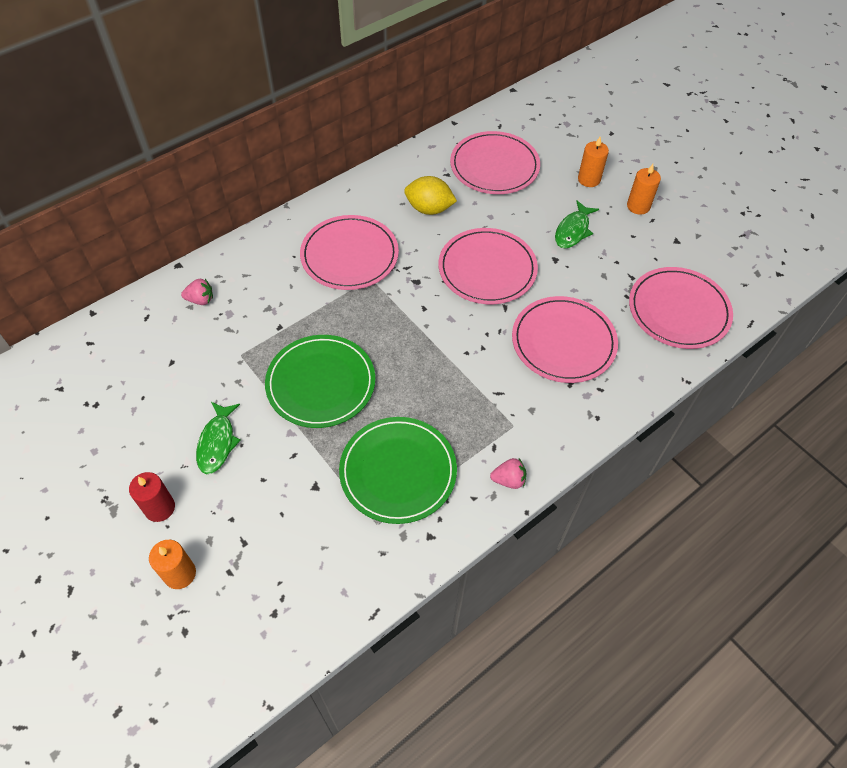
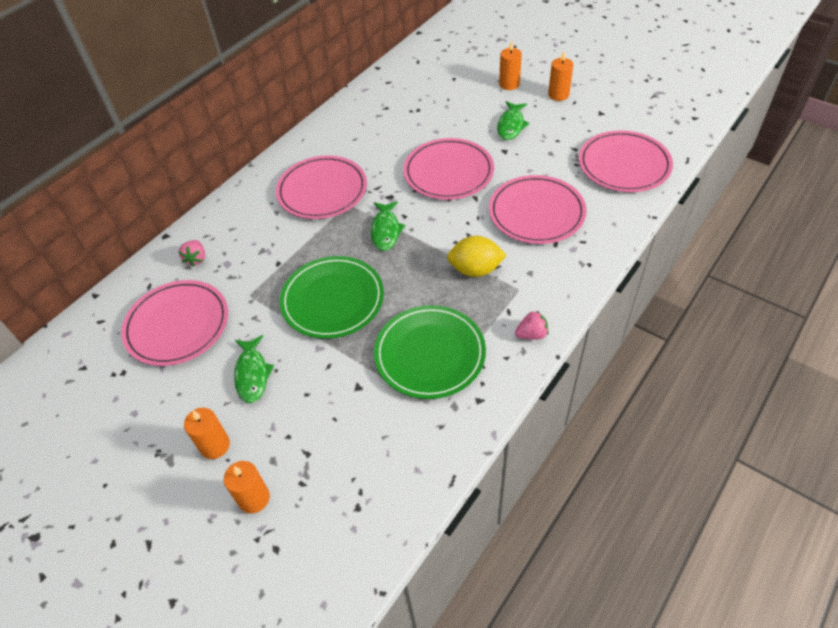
camera: 10 degrees left, 5 degrees down
red candle [129,472,175,522] -> orange candle [184,408,230,459]
pink strawberry [181,279,213,305] -> pink strawberry turned 105 degrees clockwise [179,240,205,267]
yellow lemon [404,176,457,215] -> yellow lemon moved to [447,236,507,277]
pink plate [450,131,540,194] -> pink plate moved to [121,280,228,366]
none -> green fish [371,201,406,251]

